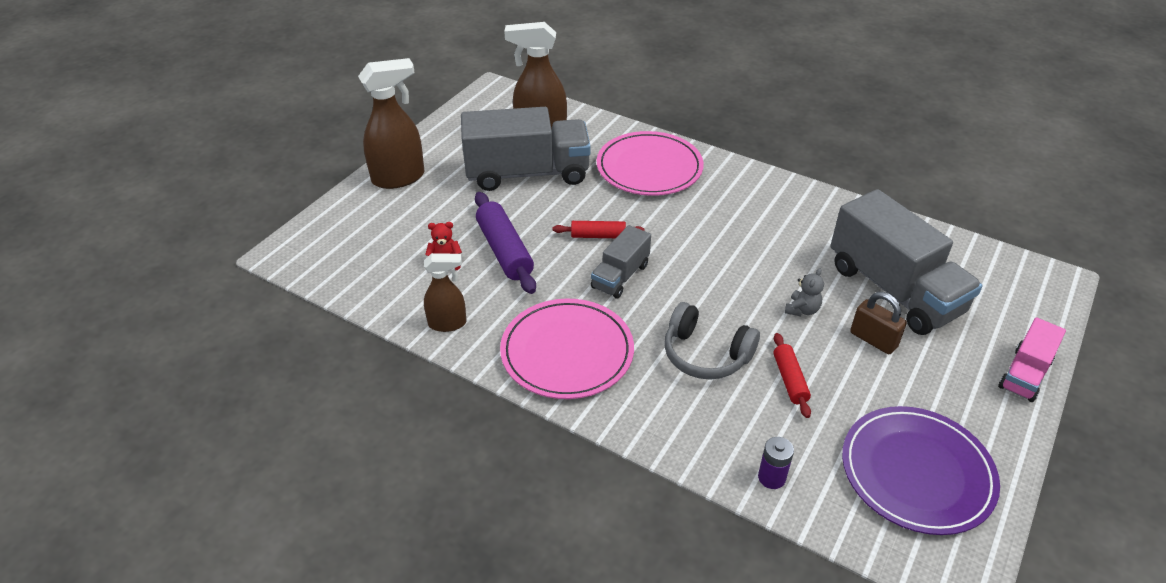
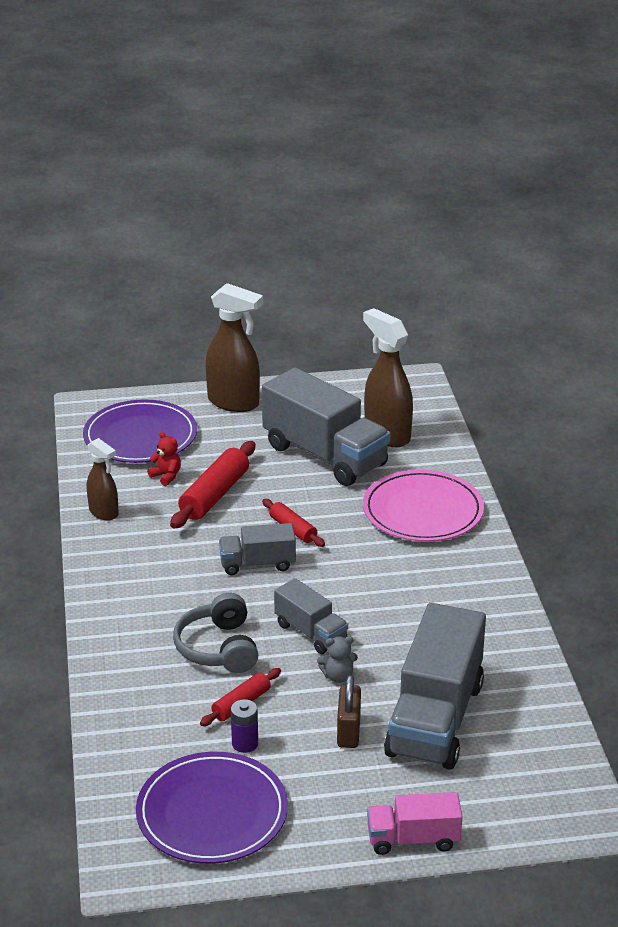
camera: 50 degrees right, 10 degrees down
purple rolling pin [475,192,536,294] -> red rolling pin [170,441,256,529]
pink plate [500,299,634,399] -> none
purple battery [758,437,794,489] -> purple battery moved to [231,699,258,753]
none -> purple plate [83,399,197,463]
none -> grey truck [274,578,348,654]

